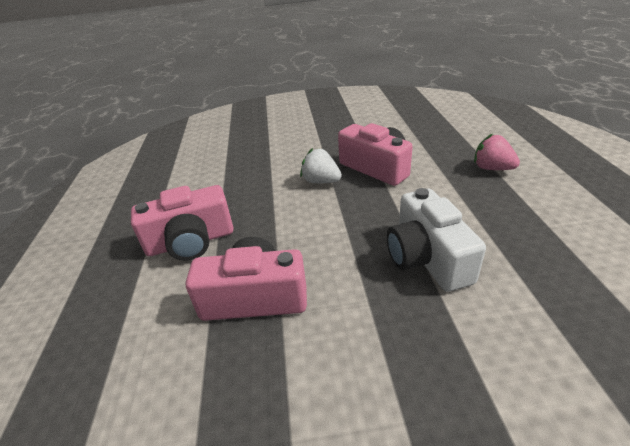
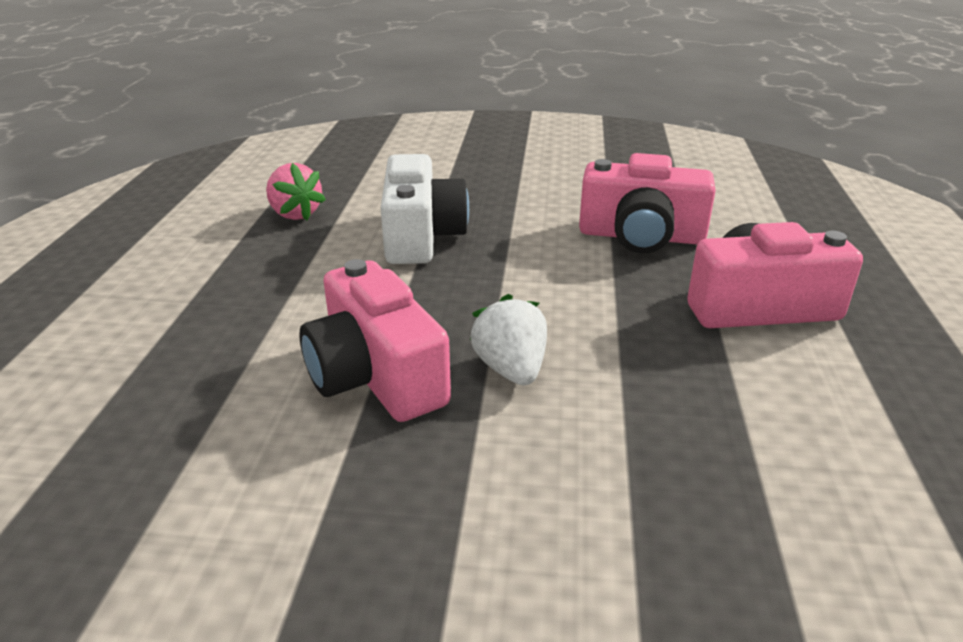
camera: 170 degrees left, 5 degrees down
white strawberry [300,148,342,183] -> white strawberry turned 150 degrees counterclockwise [470,294,547,385]
pink strawberry [474,134,520,170] -> pink strawberry moved to [266,163,326,220]

